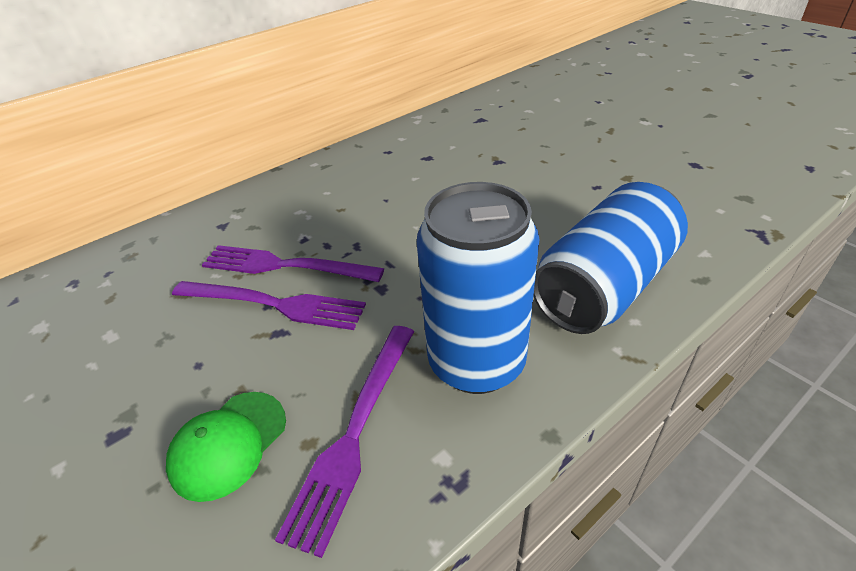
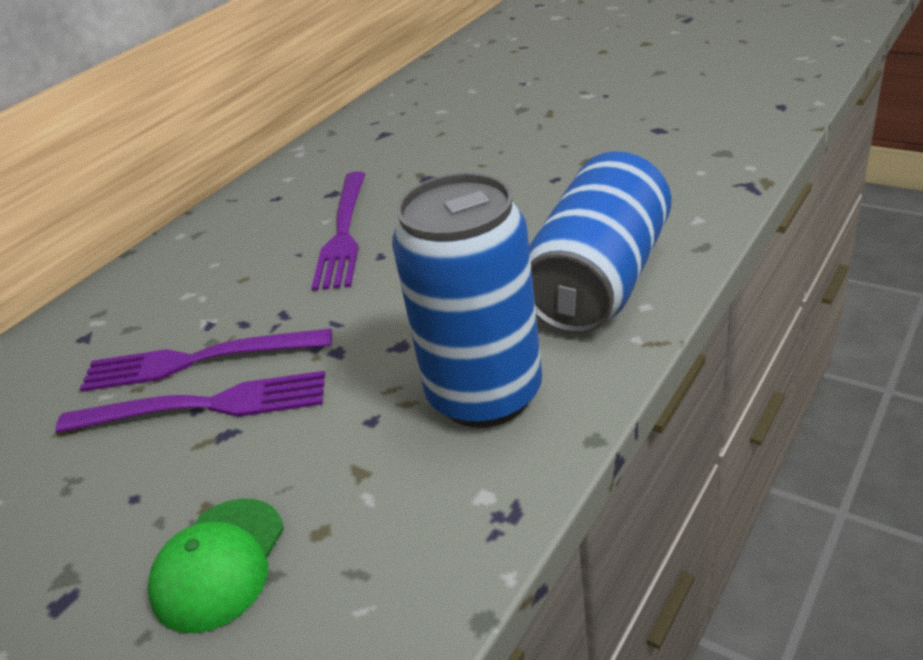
camera: 15 degrees left, 5 degrees down
purple fork [275,326,414,558] -> purple fork moved to [311,171,365,291]

